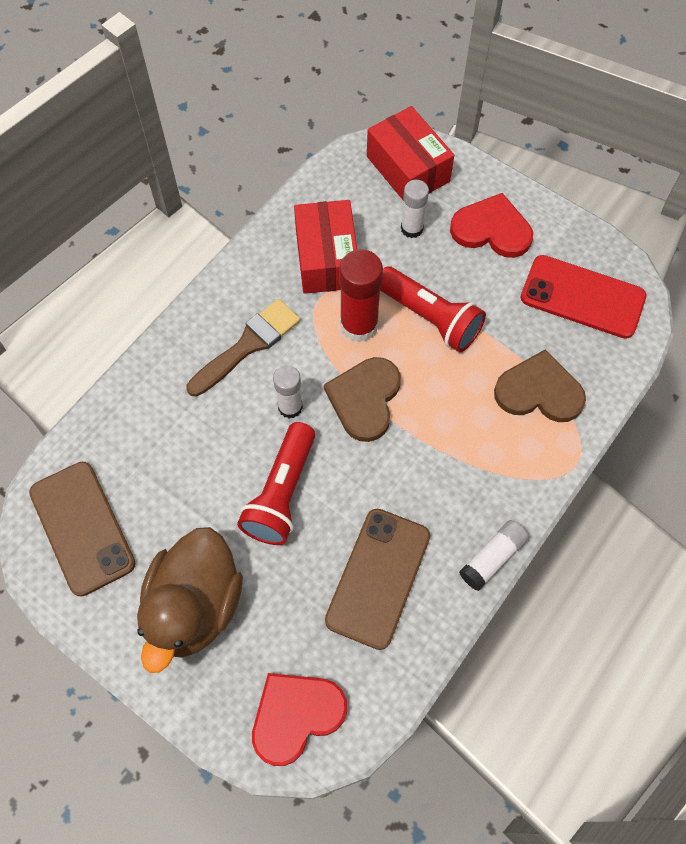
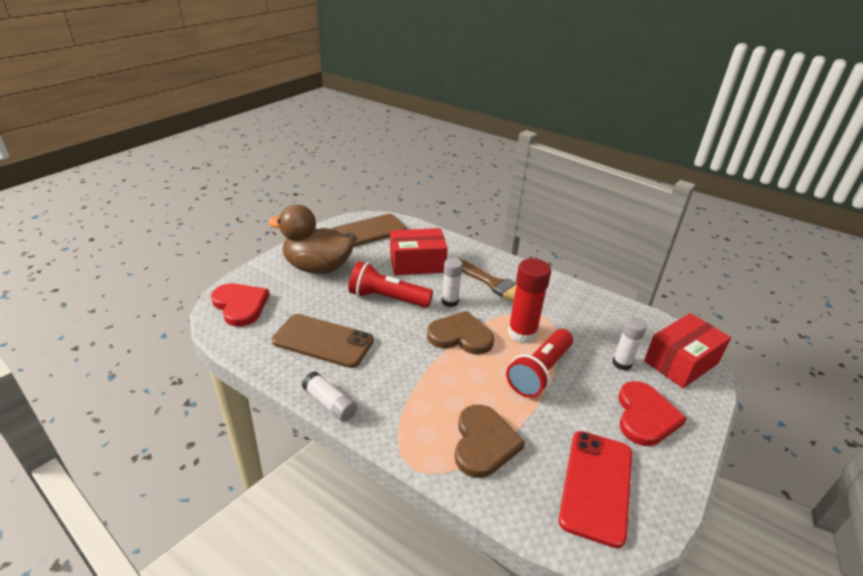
camera: 85 degrees right, 30 degrees down
red box [294,200,357,294] -> red box moved to [390,228,448,275]

